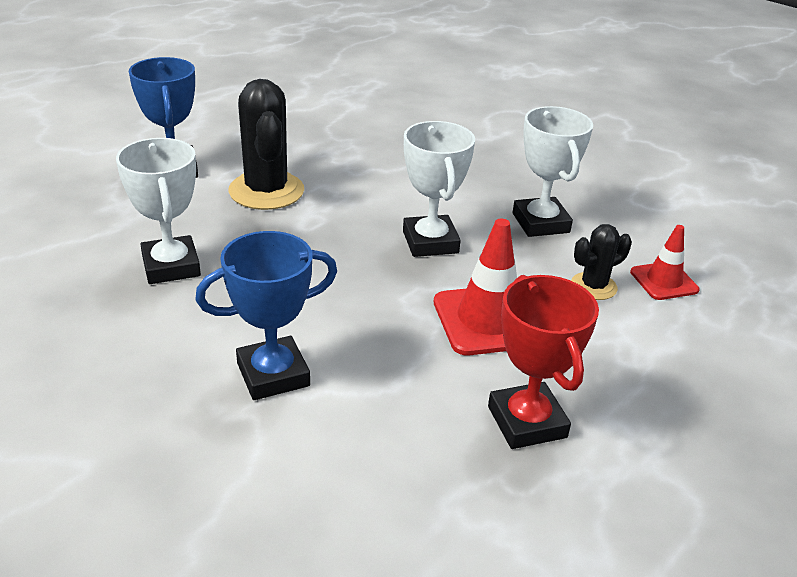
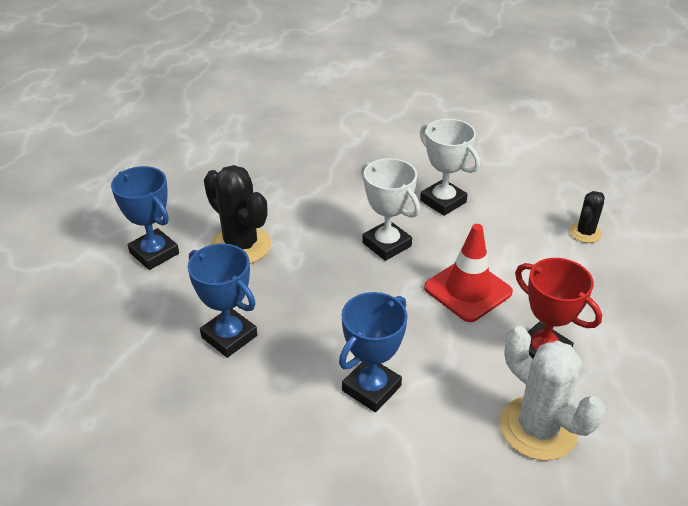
camera: 25 degrees left, 5 degrees up
white trophy [116,138,201,284] -> blue trophy [188,243,257,358]
black cactus [571,224,632,300] -> black cactus moved to [569,191,605,243]
red traffic cone [630,225,700,300] -> none
none -> white cactus [500,326,605,461]

